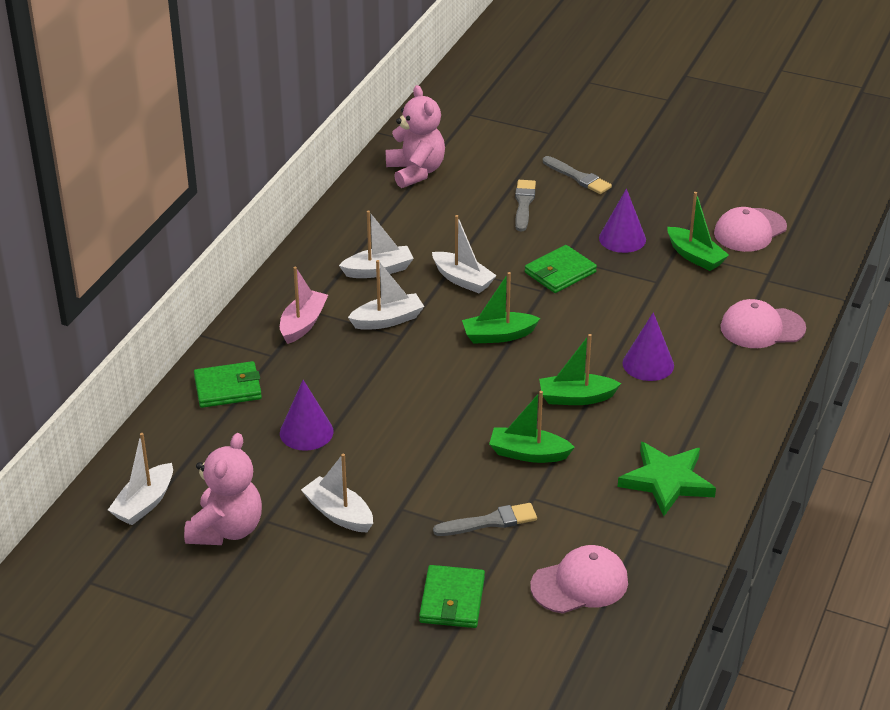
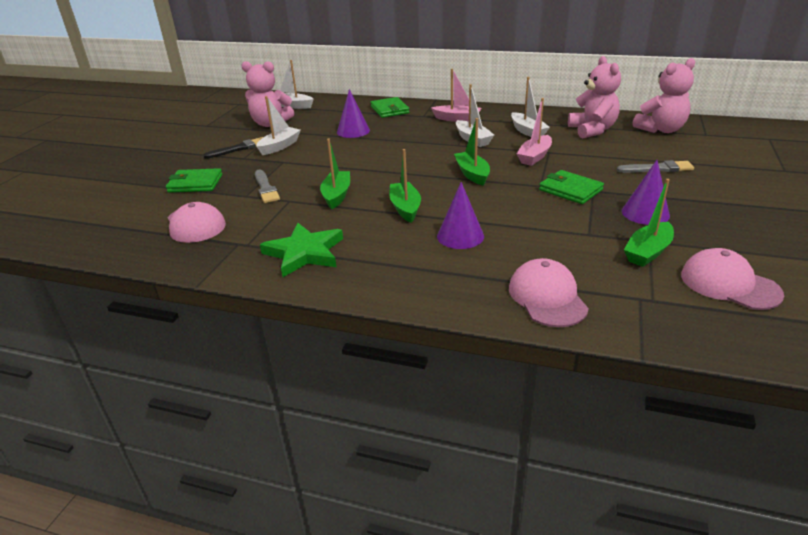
camera: 85 degrees right, 5 degrees down
white boat [432,215,497,293] -> pink boat [517,98,552,166]
grey brush [543,156,612,194] -> none
none -> black brush [203,137,263,159]
none -> pink teddy bear [568,56,621,138]

